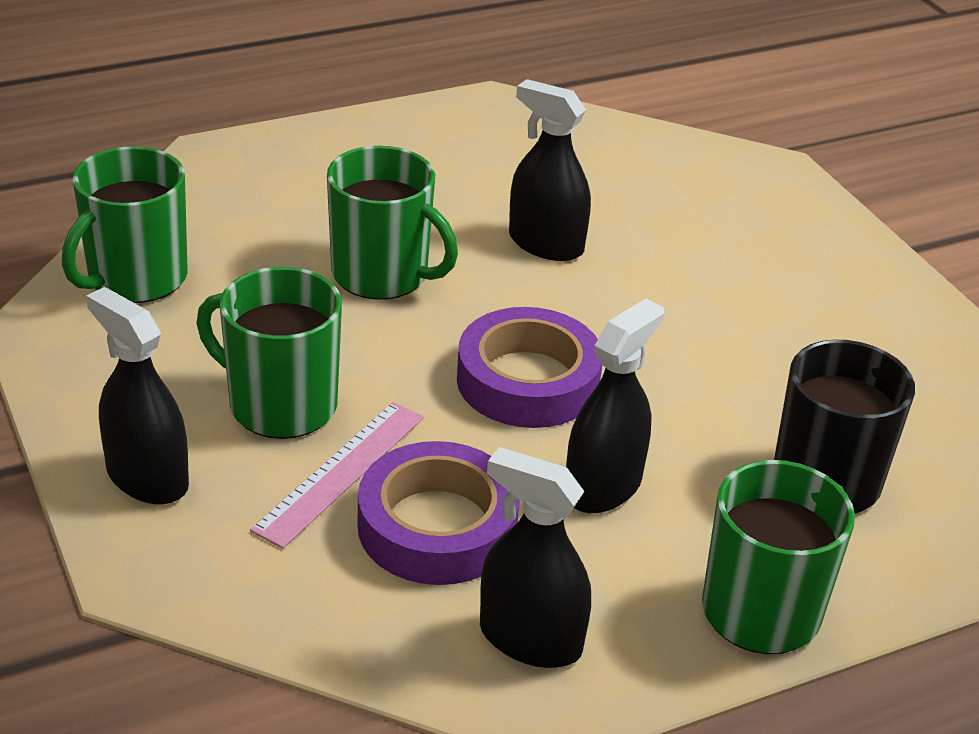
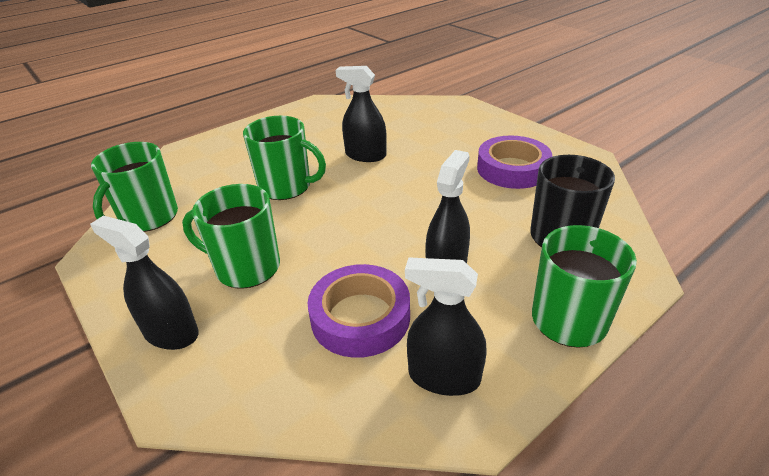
camera: 10 degrees left, 0 degrees up
pink ruler [250,402,424,549] -> none
purple tape [457,307,602,428] -> purple tape moved to [477,136,552,189]

